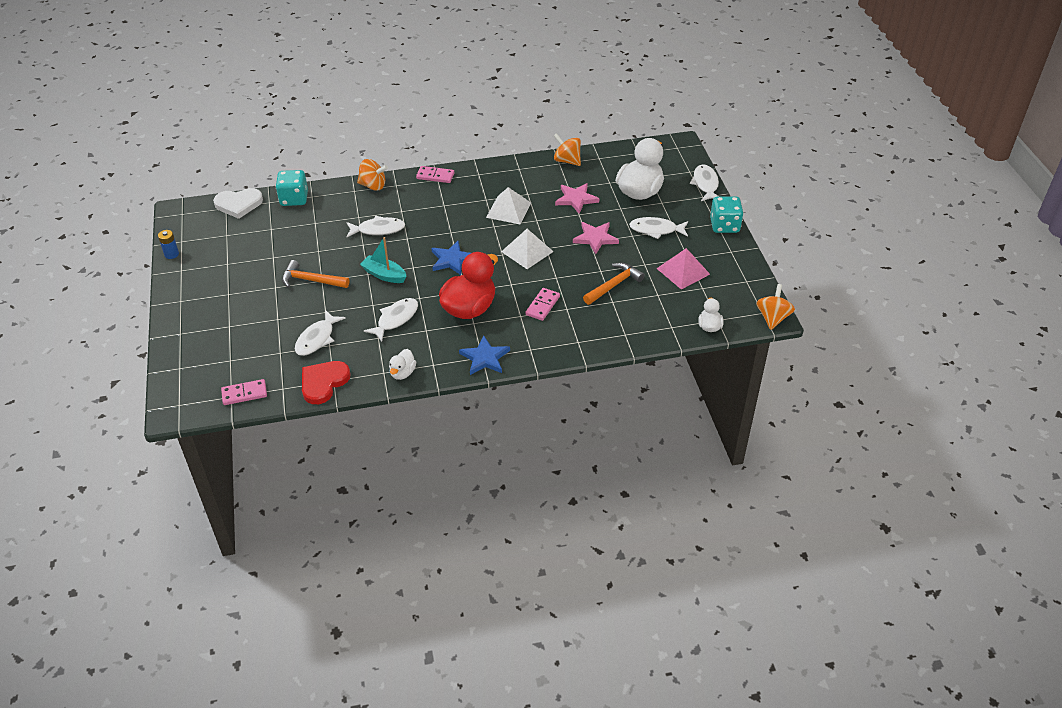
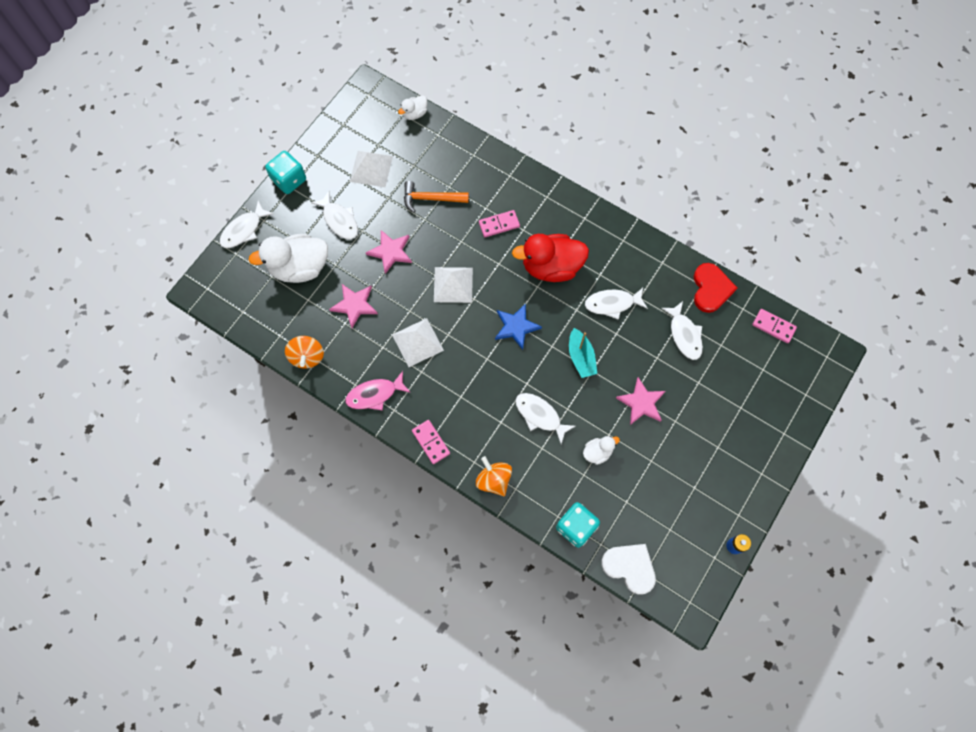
camera: 135 degrees left, 25 degrees up
orange hammer [282,260,349,288] -> pink star [616,377,665,425]
white fish [295,310,346,356] -> white fish turned 90 degrees clockwise [661,301,703,360]
red heart [302,361,350,404] -> red heart turned 75 degrees counterclockwise [694,263,737,313]
white duck [389,349,416,380] -> white duck moved to [583,436,620,465]
blue star [459,335,510,375] -> none
pink pyramid [656,248,710,290] -> white pyramid [350,151,393,187]
orange spinning top [756,284,795,330] -> none
none -> pink fish [345,371,411,410]

